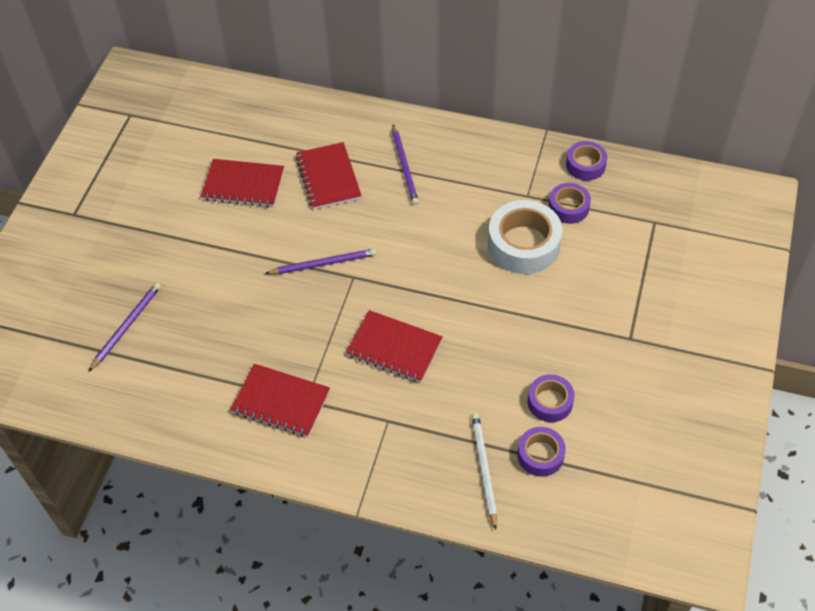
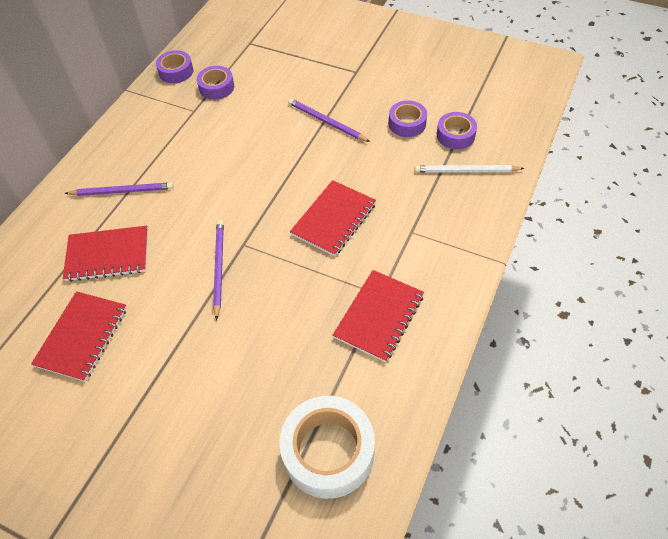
camera: 80 degrees left, 0 degrees up
purple pencil [89,282,161,371] -> purple pencil moved to [288,98,370,142]
white tape [488,200,563,274] -> white tape moved to [279,396,375,499]

